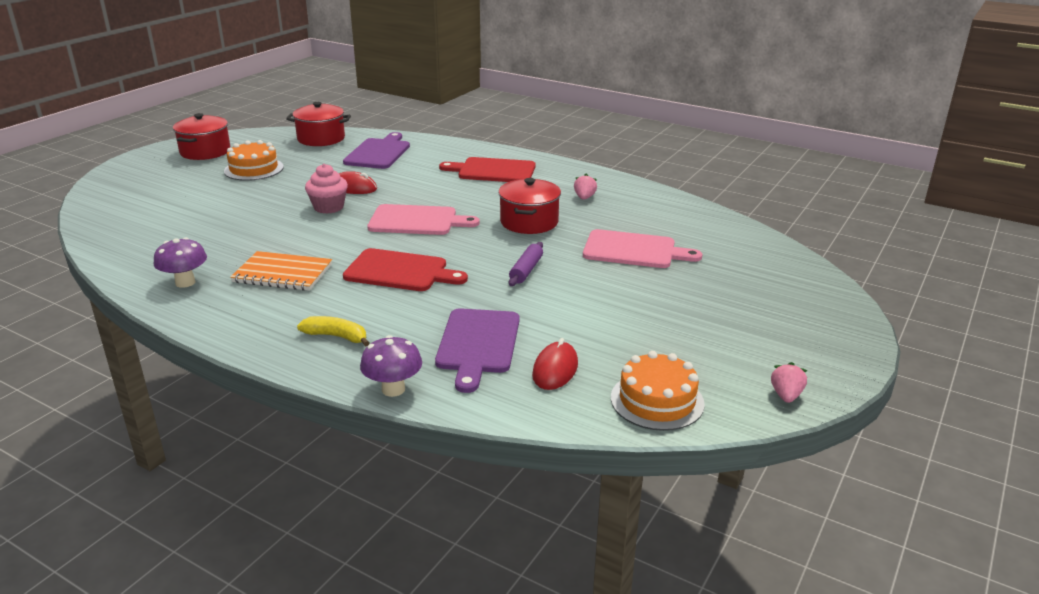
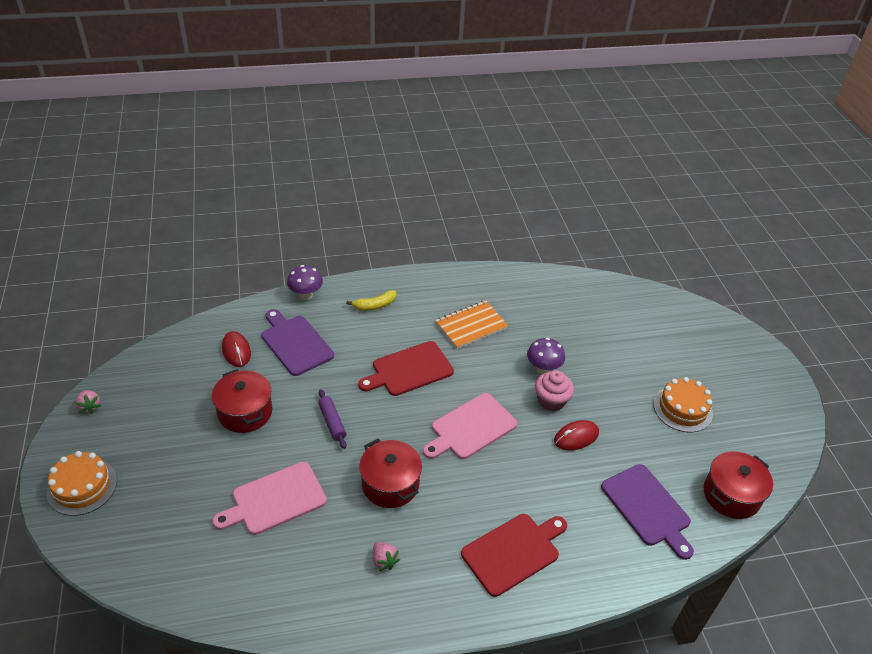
camera: 135 degrees right, 15 degrees up
purple mushroom [154,237,207,288] -> purple mushroom moved to [527,337,565,374]
red pot [173,113,231,160] -> red pot moved to [212,369,272,433]
orange cake [611,351,705,431] -> orange cake moved to [47,451,117,516]

